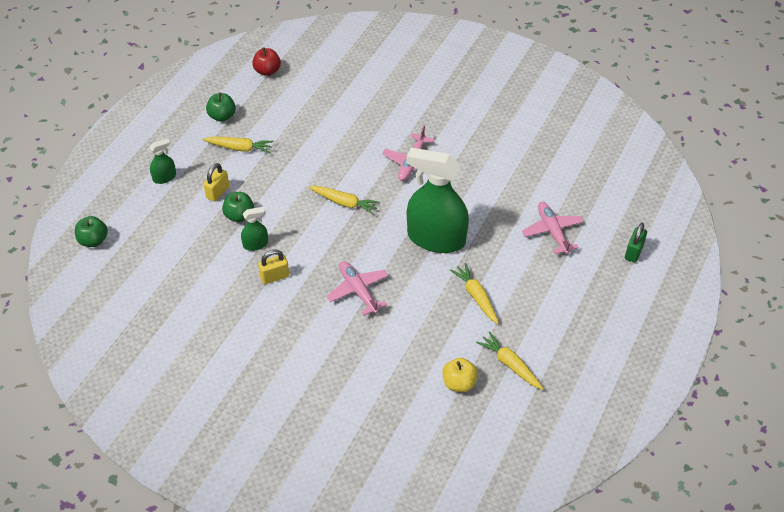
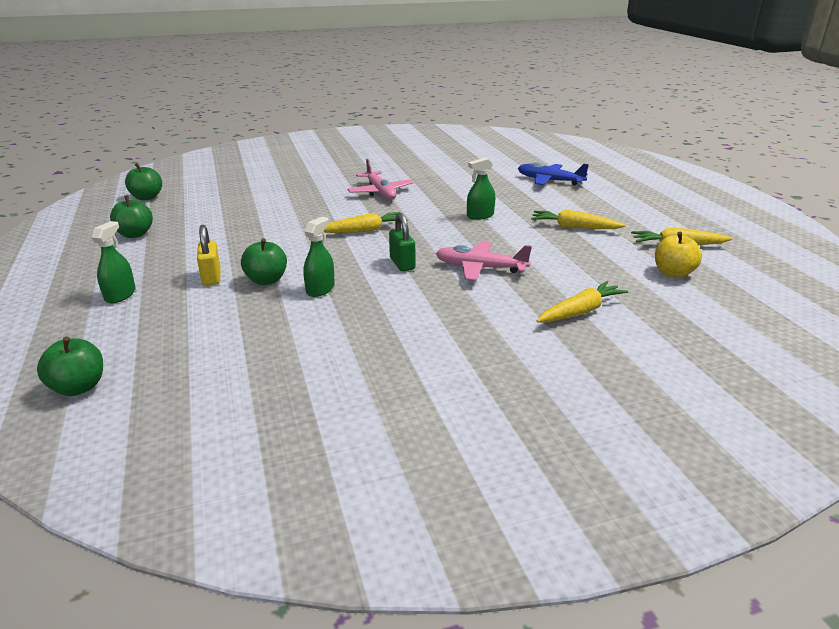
camera: 45 degrees left, 20 degrees down
yellow carrot [203,137,274,153] -> yellow carrot moved to [537,281,628,323]
red apple [252,47,281,76] -> green apple [125,163,162,200]
yellow padlock [258,250,289,284] -> none
green spray bottle [407,148,469,253] -> green spray bottle [467,158,495,220], size x0.43
pink plane [522,202,584,254] -> blue plane [518,162,589,185]
green padlock [625,223,647,262] -> green padlock moved to [389,213,415,271]

